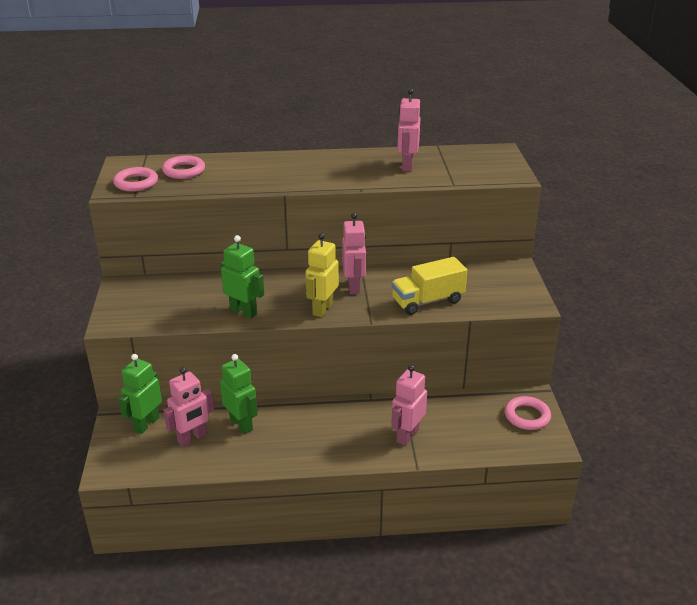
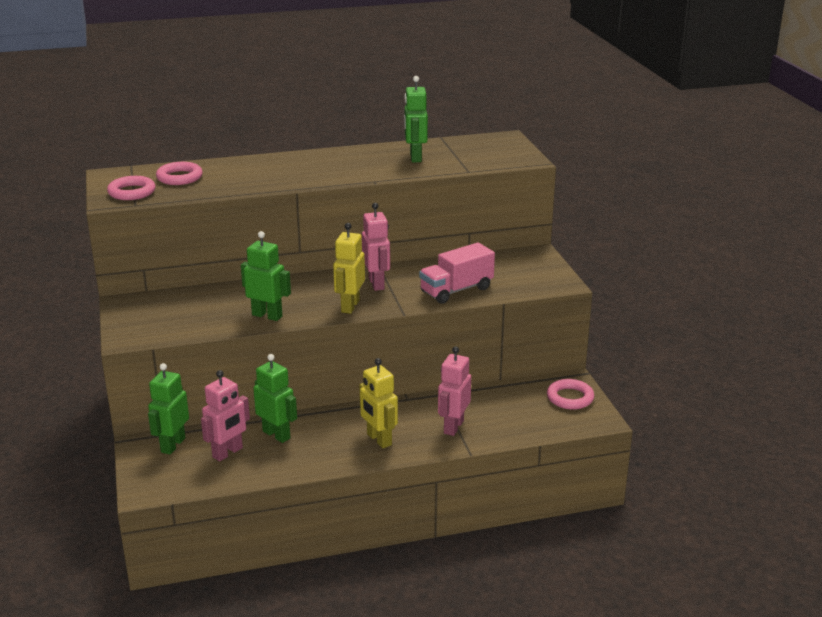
camera: 10 degrees left, 5 degrees down
yellow truck [392,257,467,315] -> pink truck [419,242,495,304]
pink robot [397,88,420,171] -> green robot [404,76,428,162]
none -> yellow robot [359,358,398,448]

